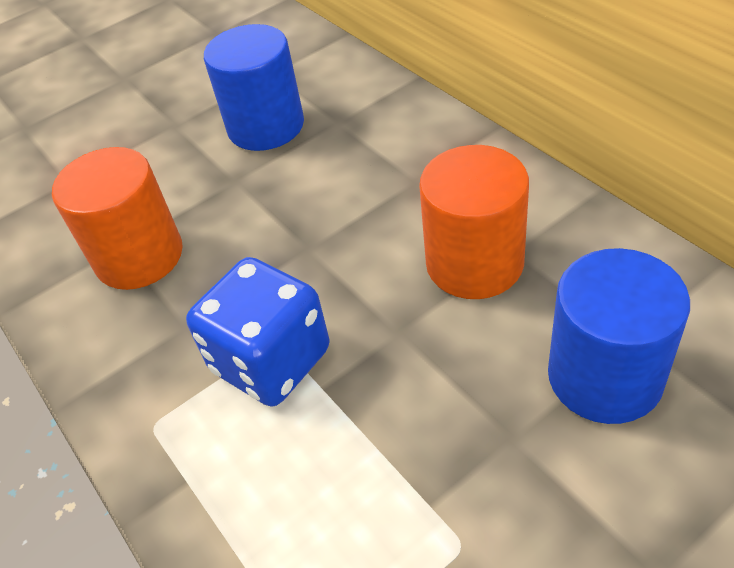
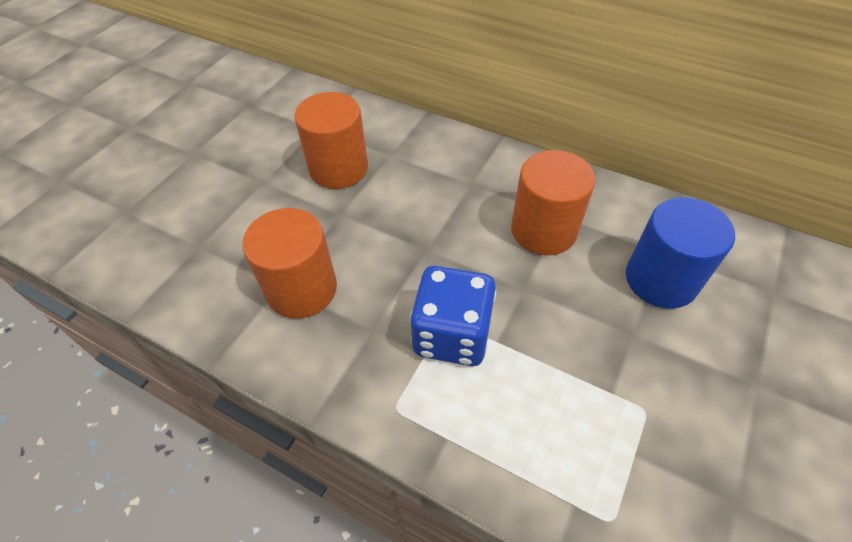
camera: 30 degrees left, 5 degrees up
blue cylinder [204,24,304,151] -> orange cylinder [294,92,368,189]

